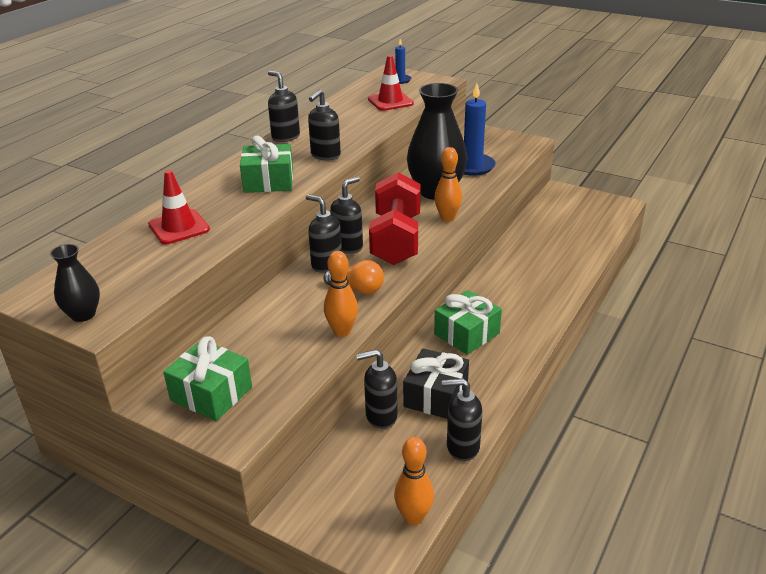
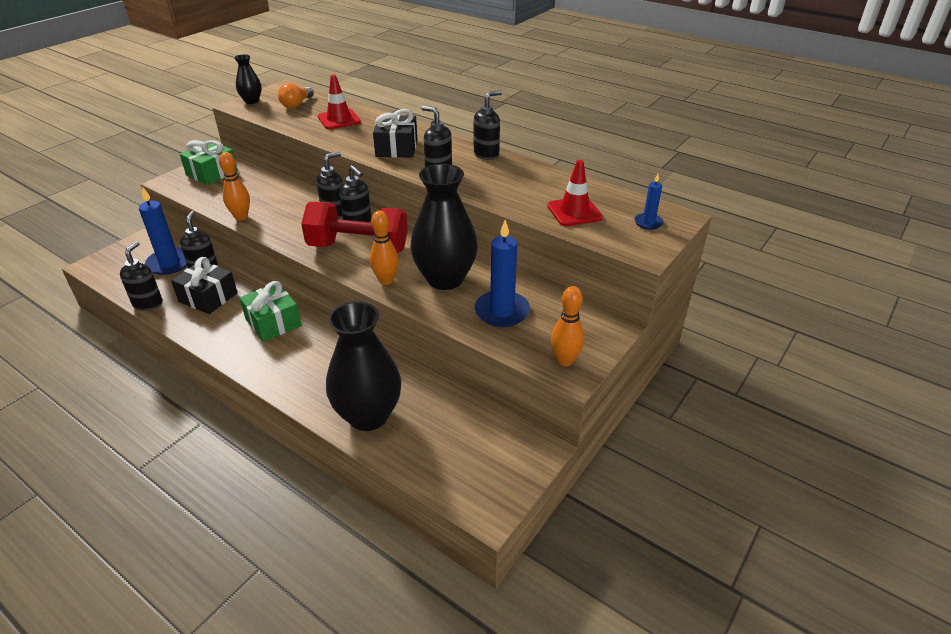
camera: 95 degrees right, 5 degrees up
green gift [240,136,293,193] -> black gift [373,109,417,158]
orange light bulb [323,260,384,294] -> orange light bulb moved to [278,83,314,108]
orange bowling pin [394,437,434,525] -> orange bowling pin moved to [551,286,584,366]
none -> blue candle [139,187,187,275]
none -> black vase [326,301,401,431]

